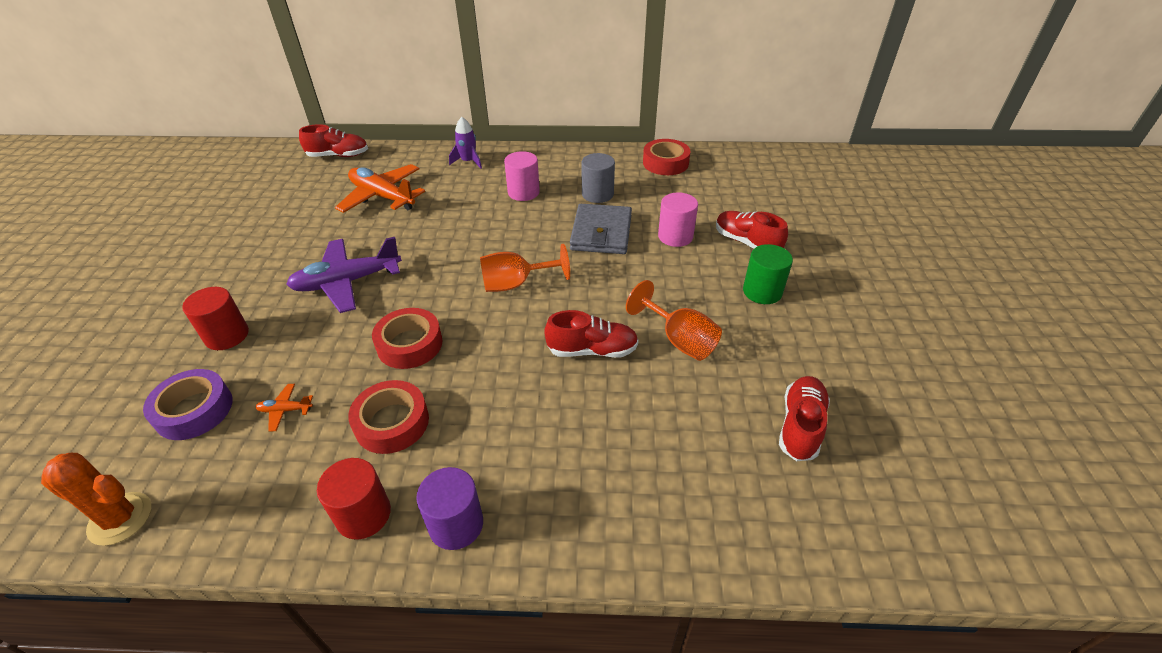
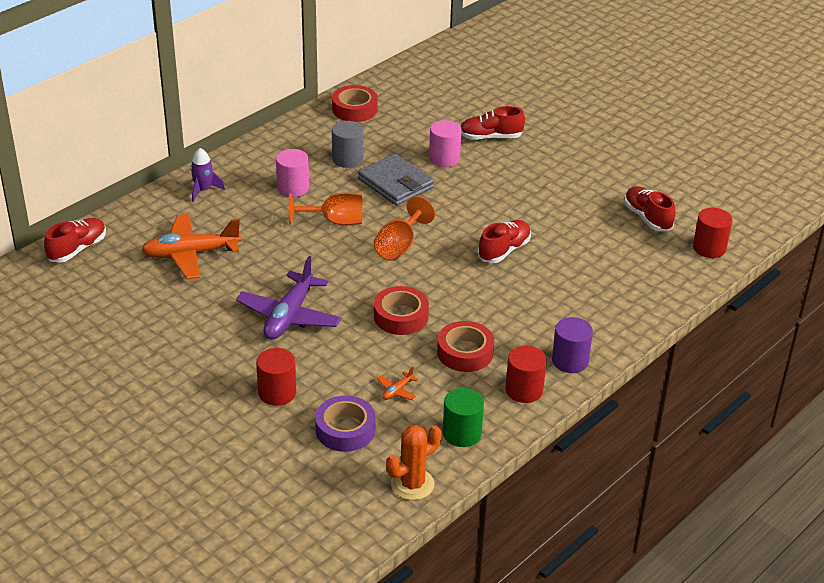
camera: 50 degrees left, 5 degrees down
orange goblet [626,280,722,361] -> orange goblet moved to [289,192,362,226]
green cylinder [743,244,793,304] -> green cylinder moved to [443,388,484,447]
none -> red cylinder [693,208,733,258]

